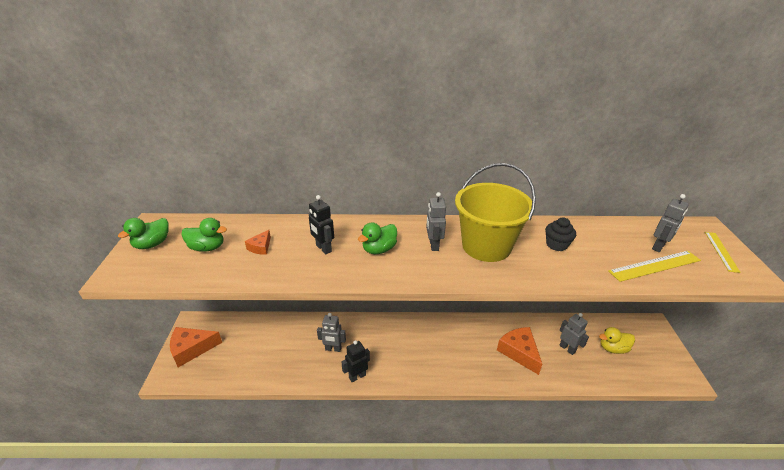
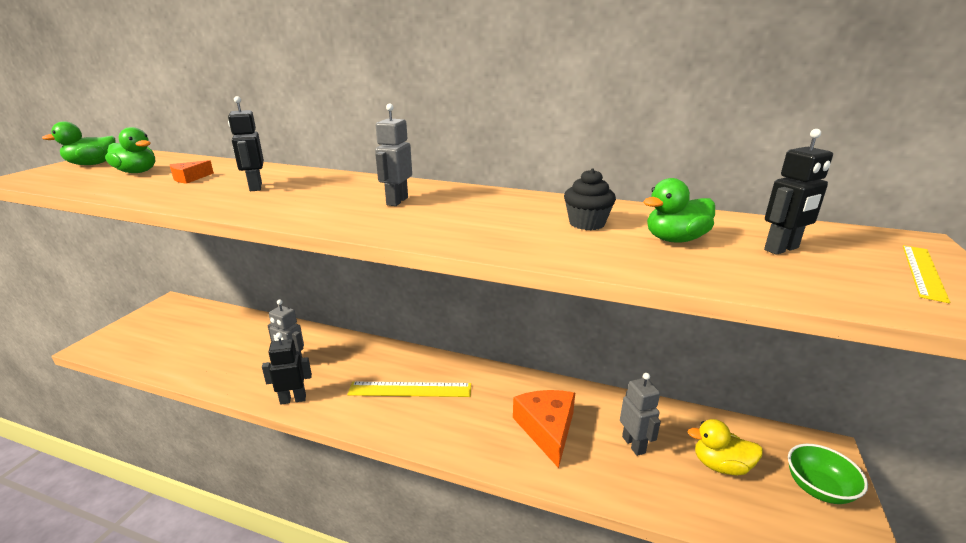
camera: 20 degrees right, 10 degrees down
orange cheese [170,327,222,367] -> none
green duck [358,222,397,254] -> green duck moved to [643,178,715,243]
yellow bucket [455,163,536,262] -> none
yellow ruler [608,251,701,282] -> yellow ruler moved to [347,382,471,397]
grey robot [652,194,689,252] -> black robot [764,129,833,255]
none -> green bowl [788,444,868,504]

